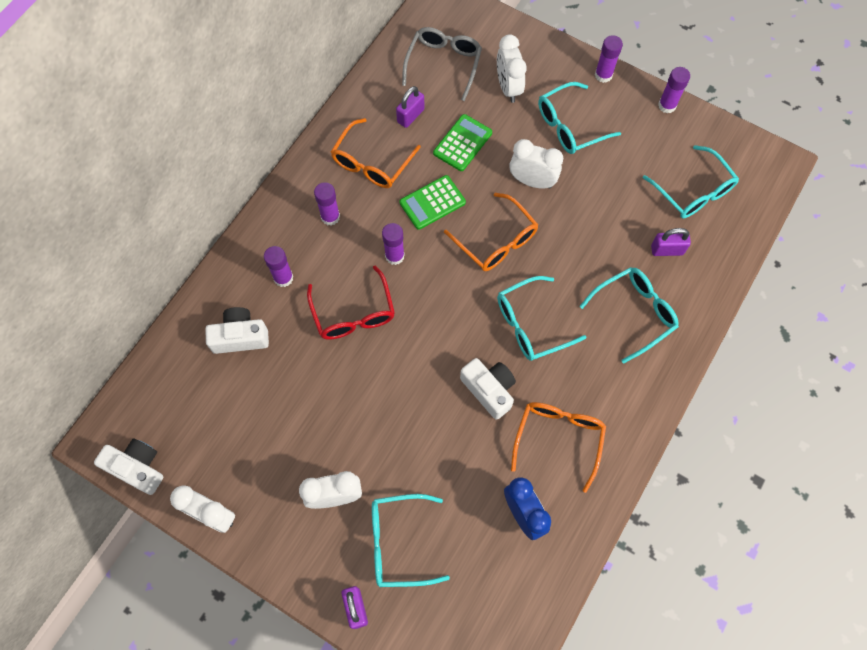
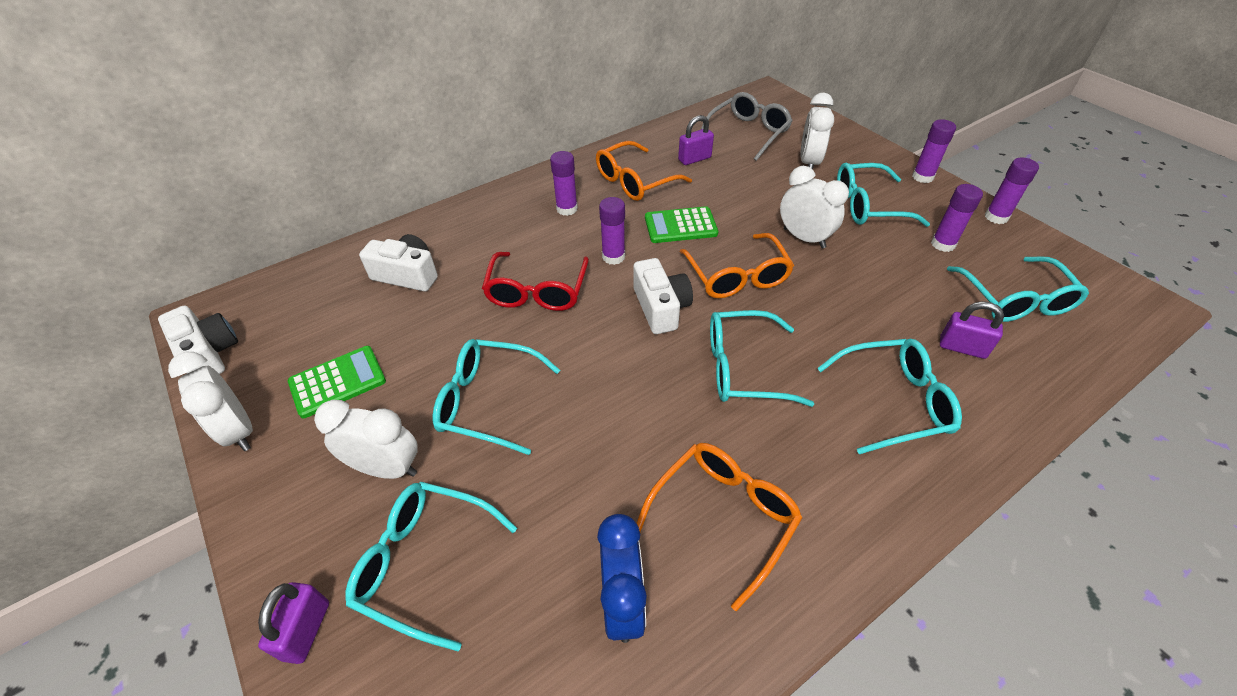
camera: 25 degrees right, 20 degrees down
purple glue stick [264,246,293,287] -> purple glue stick moved to [931,184,983,252]
green calculator [433,114,492,171] -> green calculator moved to [288,346,386,418]
white camera [460,358,516,420] -> white camera moved to [633,258,693,334]
none -> turquoise glasses [433,339,560,455]

